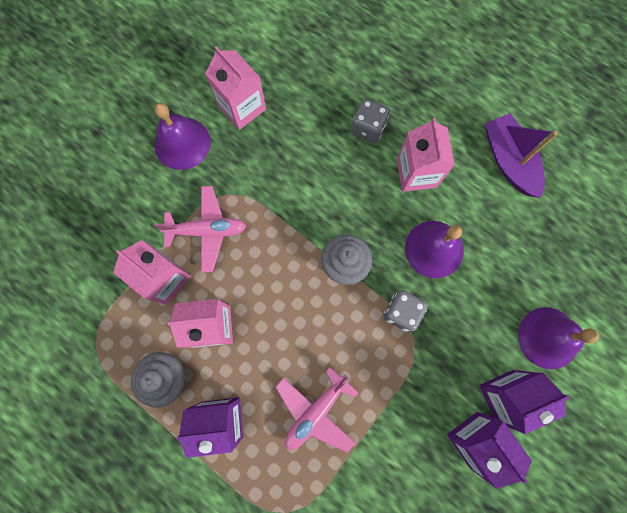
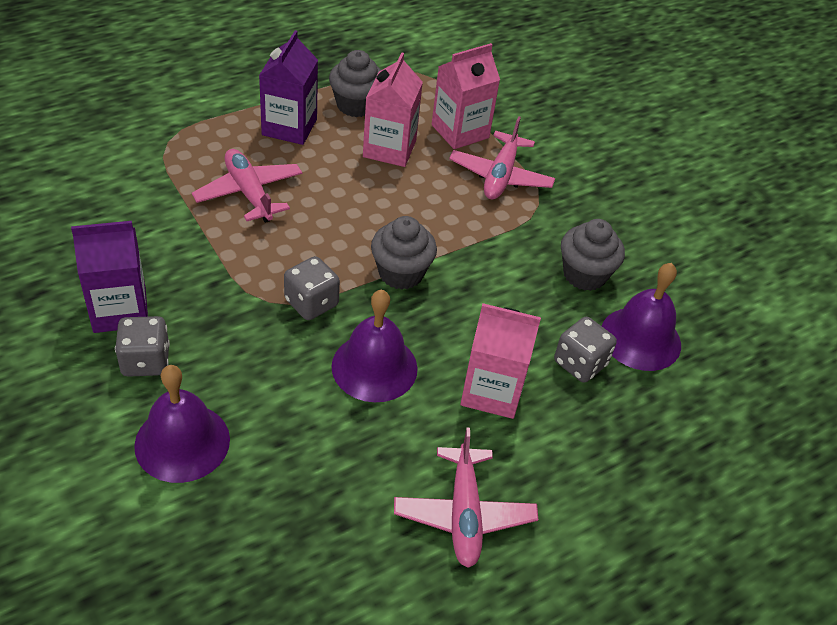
camera: 105 degrees right, 30 degrees down
purple bell [154,103,211,170] -> purple bell moved to [602,263,681,371]
pink carton [205,46,266,130] -> none
purple carton [479,370,569,434] -> grey dice [115,316,170,377]
purple boat [485,113,558,198] -> pink plane [394,428,538,568]
none -> grey cupcake [561,219,625,291]

